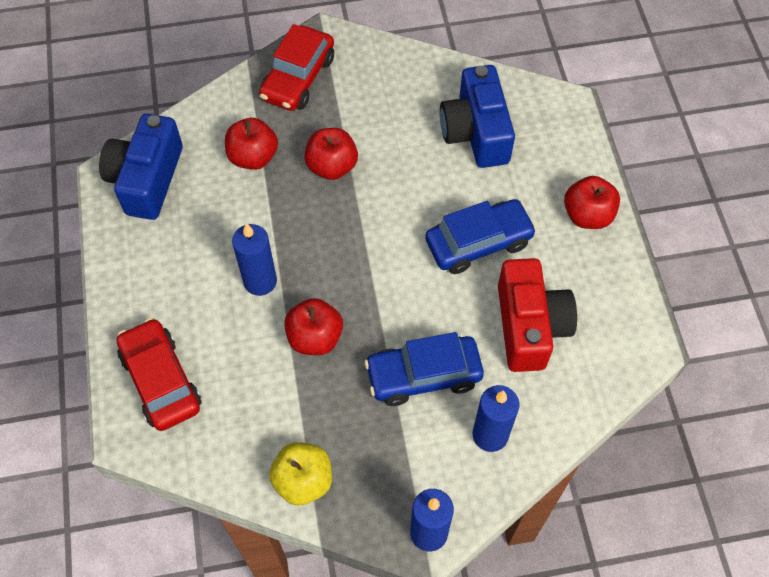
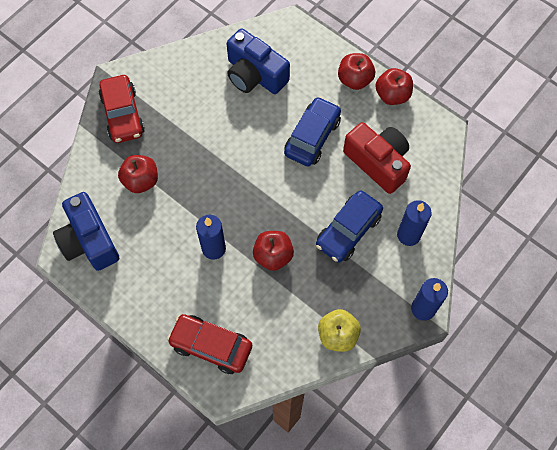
camera: 40 degrees left, 5 degrees up
red apple [304,128,358,180] -> red apple moved to [375,68,413,105]

